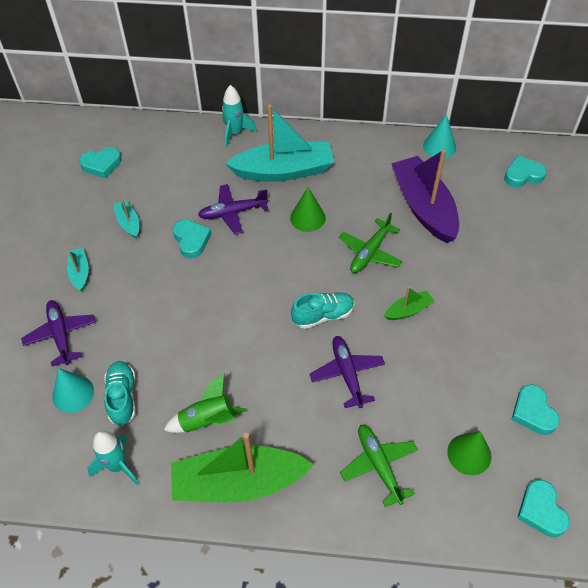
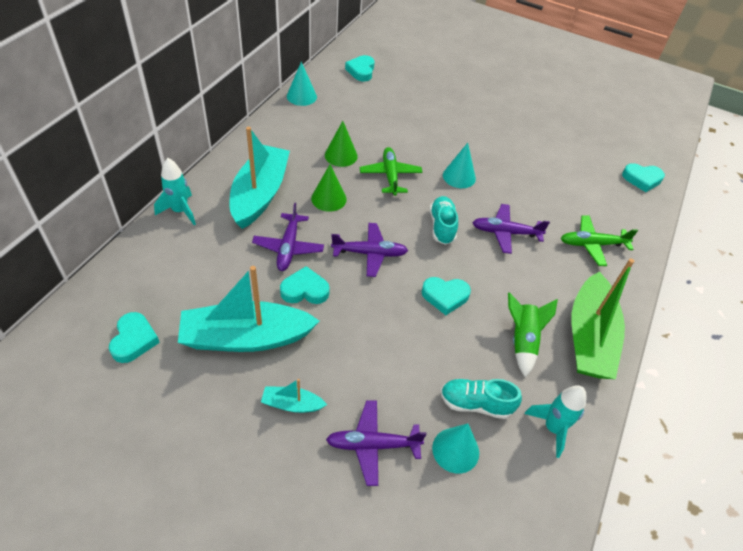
camera: 75 degrees left, 5 degrees down
turquoise boat [113,199,139,239] -> turquoise boat [178,266,320,352], size x2.24
green plane [339,212,402,273] -> green plane turned 150 degrees counterclockwise [360,147,422,196]
green boat [384,287,435,320] -> turquoise cone [443,143,476,188]
purple boat [391,149,459,243] -> none
green cone [447,431,491,475] -> green cone moved to [325,121,358,167]
turquoise heart [511,384,560,435] -> turquoise heart moved to [422,277,471,315]
none -> purple plane [331,223,408,277]

